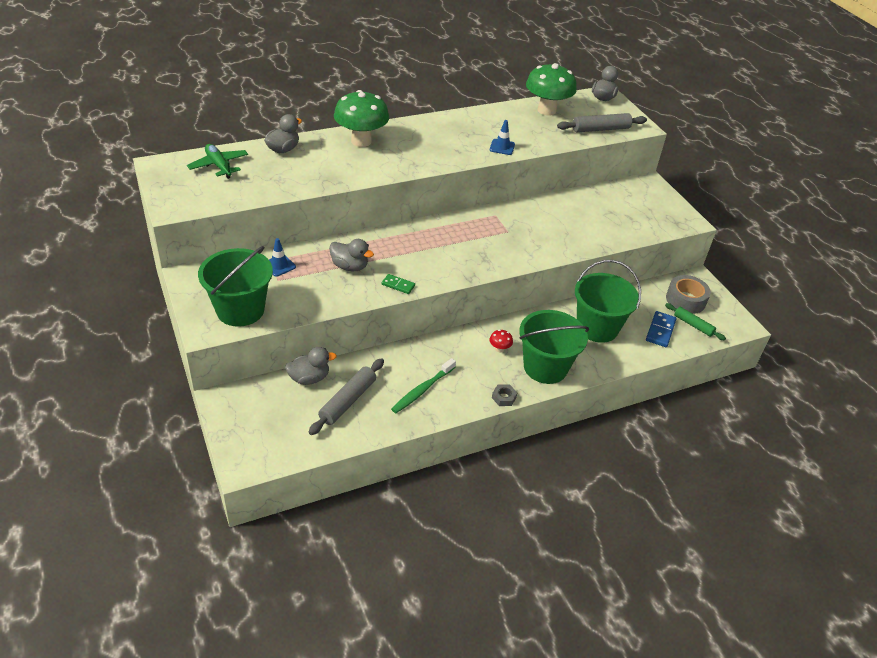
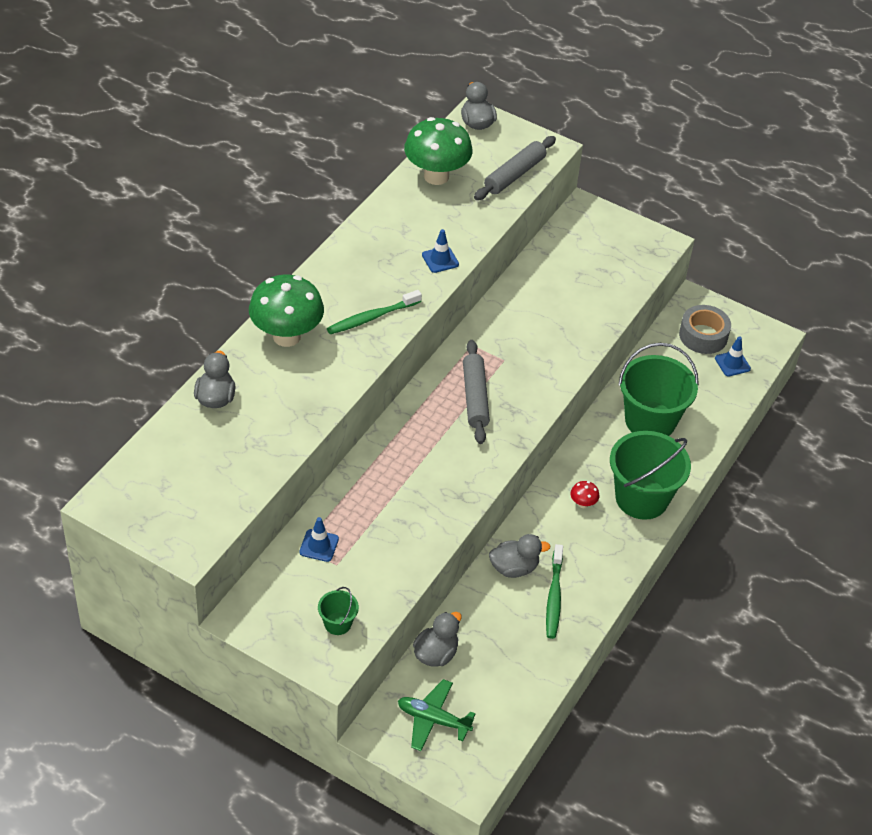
camera: 35 degrees left, 5 degrees up
green plane [187,144,248,179] -> green plane moved to [398,679,476,751]
green bucket [198,246,273,327] -> green bucket [318,587,359,635], size x0.45
grey rolling pin [309,358,384,435] -> grey rolling pin moved to [463,340,490,444]
grey duck [329,239,374,271] -> grey duck moved to [489,534,550,578]
green domino [382,274,415,294] -> none
grey nut [492,384,517,406] -> none
blue domino [646,311,676,347] -> none
green rolling pin [665,303,726,341] -> blue traffic cone [715,336,751,377]
none -> green toothbrush [327,290,422,334]

